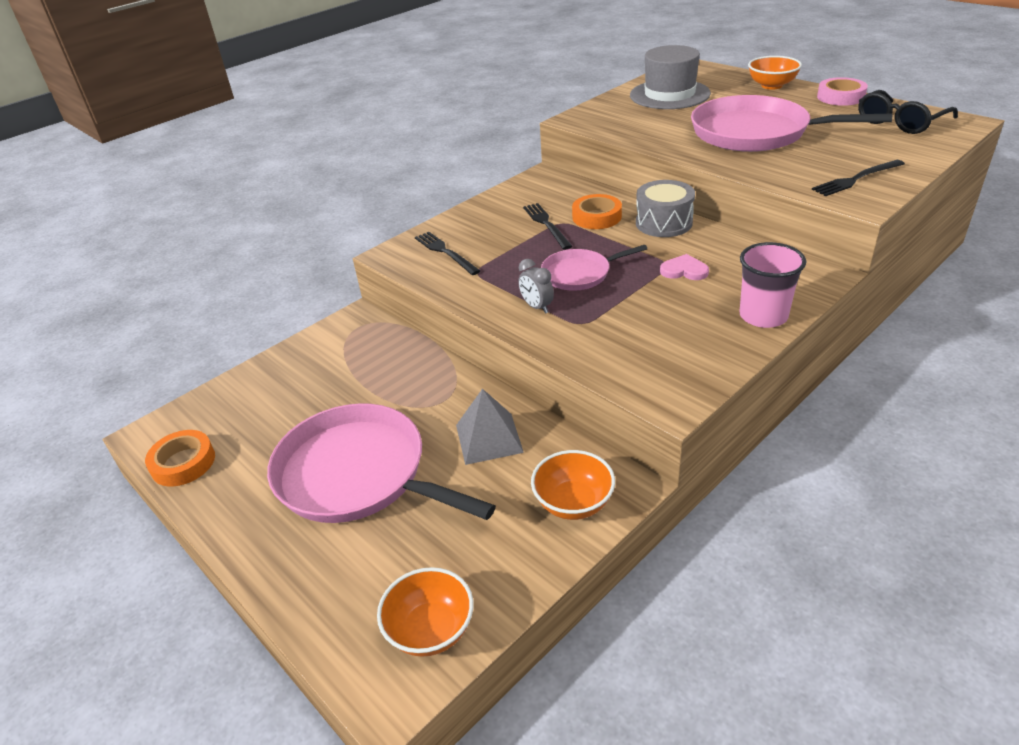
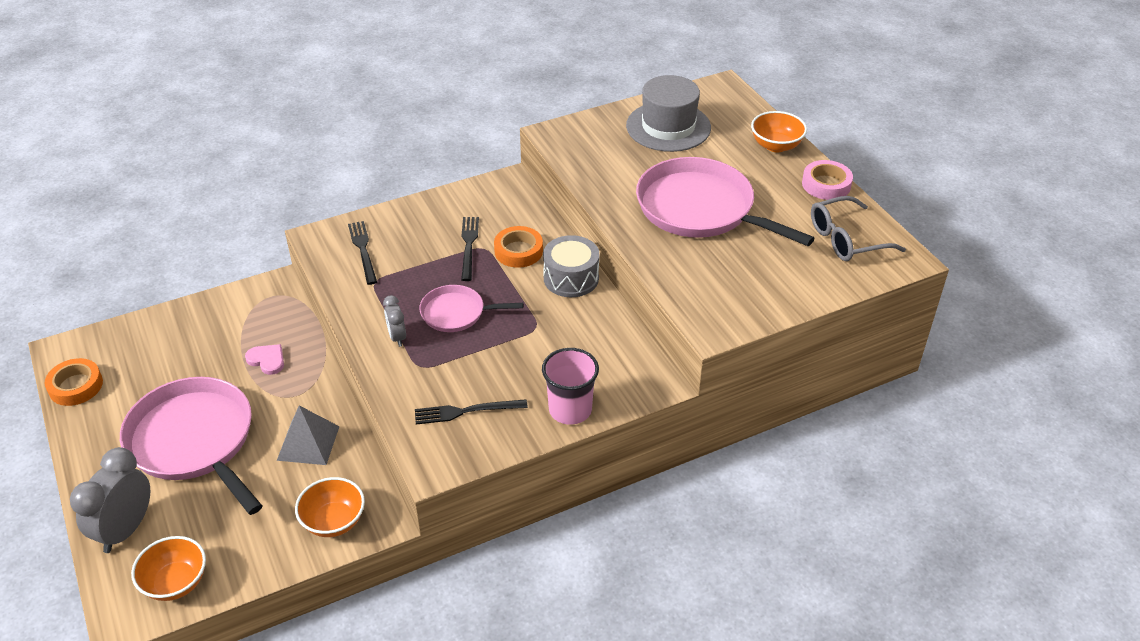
camera: 15 degrees right, 5 degrees up
pink heart [660,254,709,280] -> pink heart moved to [245,344,284,375]
black fork [812,160,905,196] -> black fork moved to [415,399,528,424]
black glasses [858,90,958,134] -> grey glasses [811,196,906,261]
none -> grey clock [70,447,150,553]

